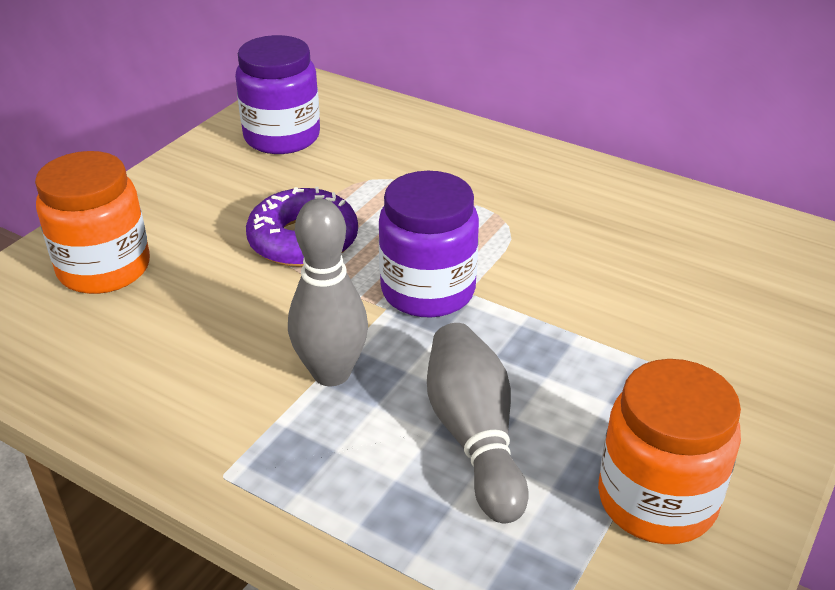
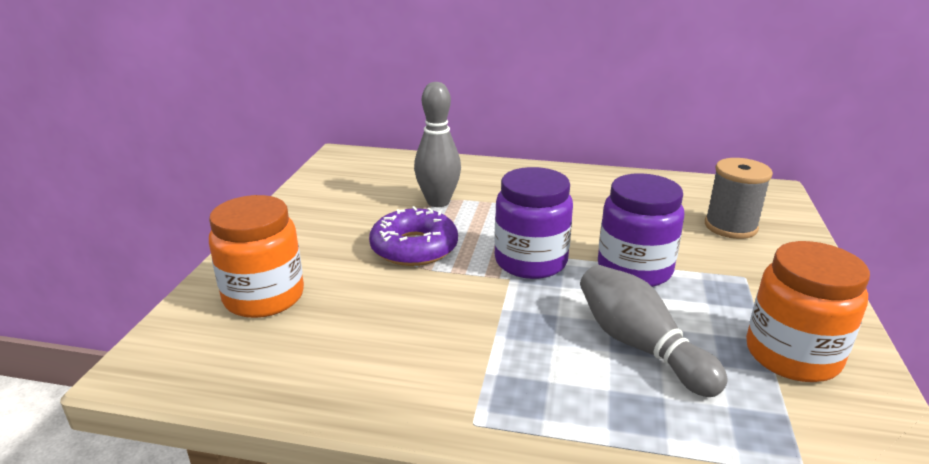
camera: 20 degrees left, 10 degrees down
purple jar [235,35,320,154] -> purple jar moved to [598,173,684,287]
grey bowling pin [288,198,368,386] -> grey bowling pin moved to [414,82,461,207]
none -> grey spool [705,158,773,239]

